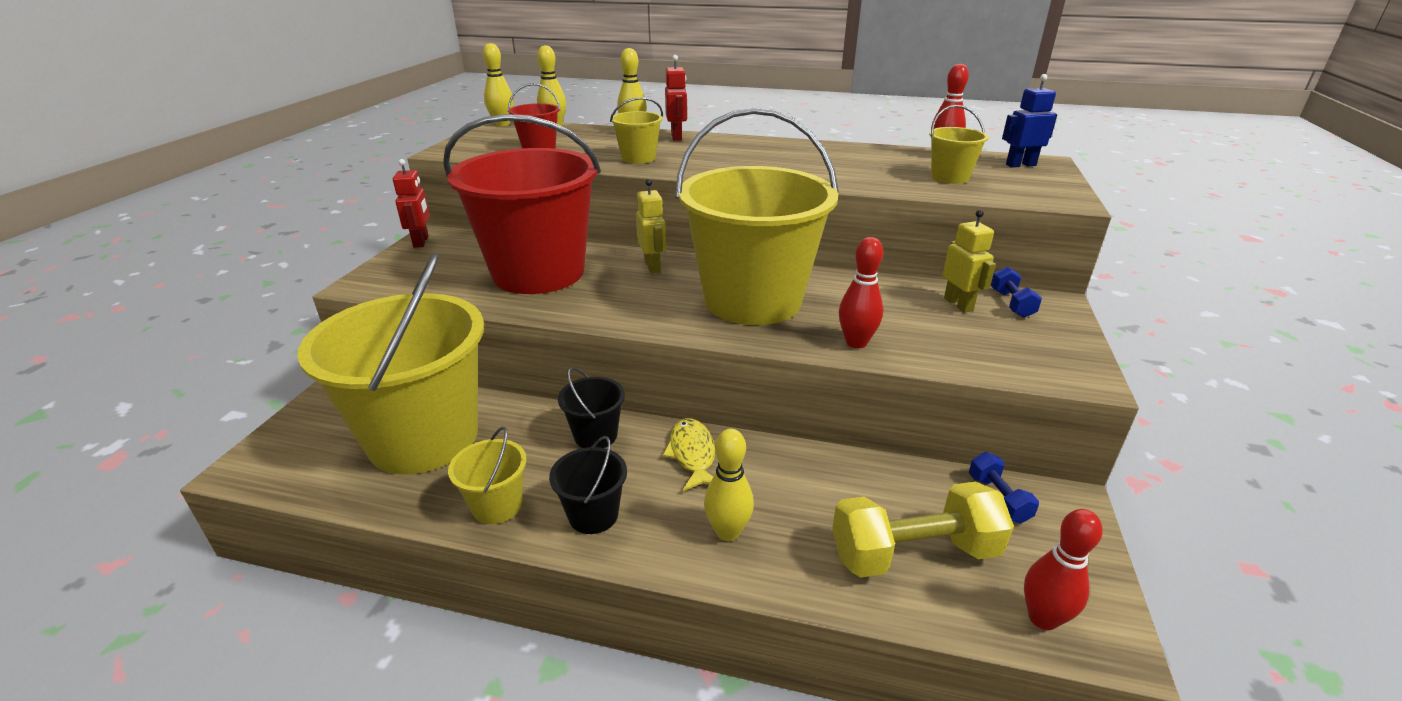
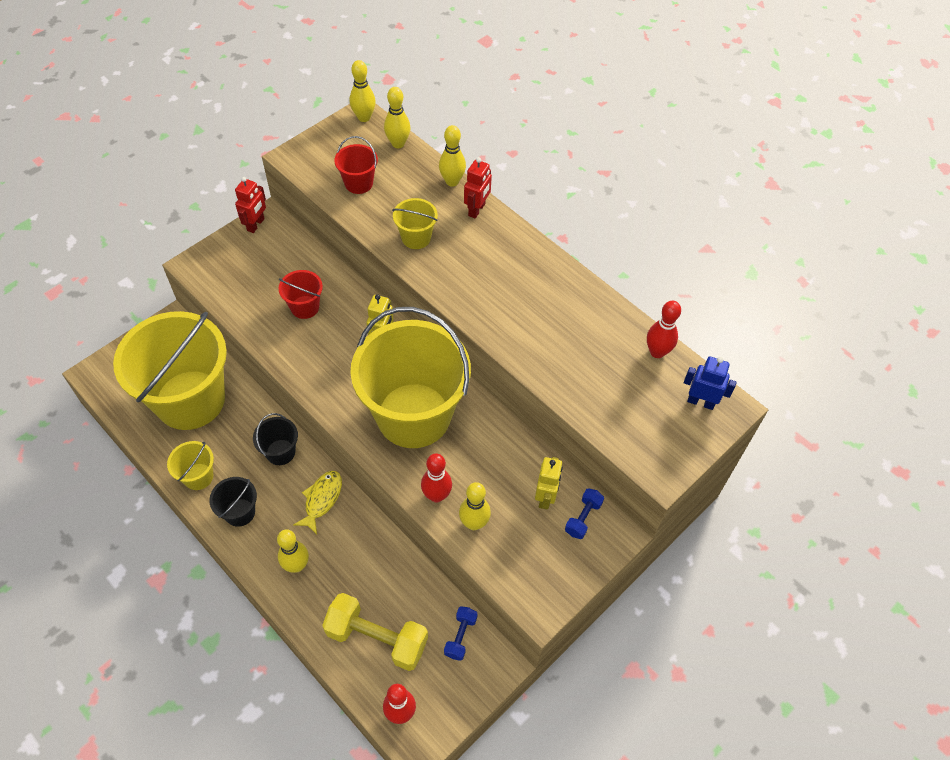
camera: 30 degrees right, 25 degrees up
red bucket [443,114,601,294] -> red bucket [278,270,323,319], size x0.41
yellow bucket [929,105,989,184] -> none
none -> yellow bowling pin [459,482,491,530]

